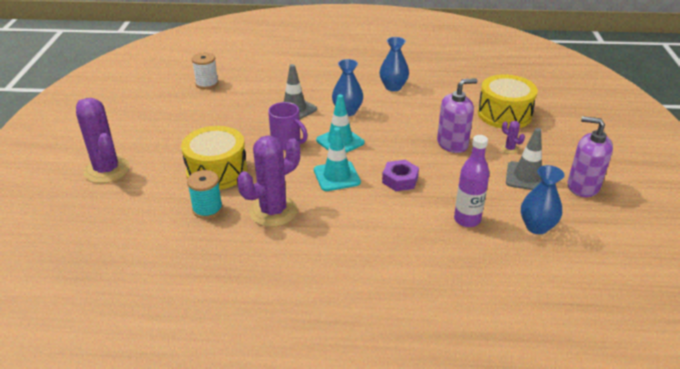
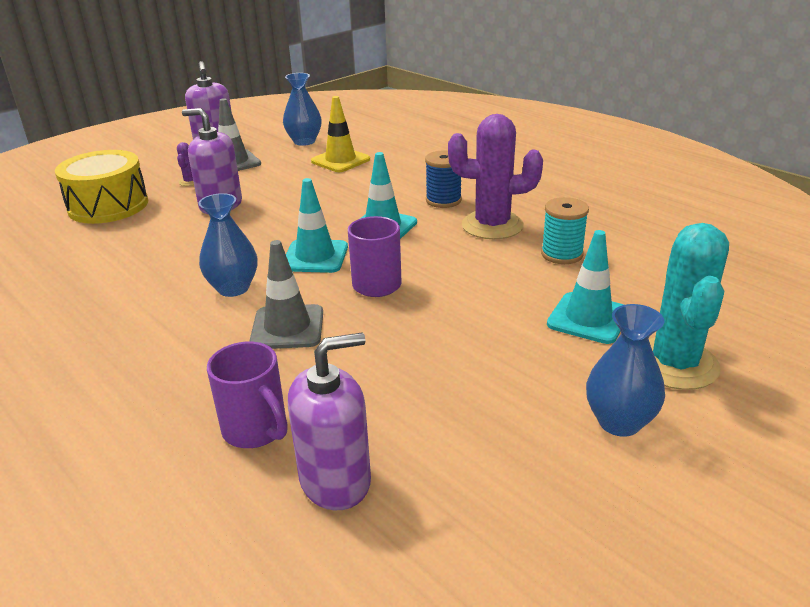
camera: 135 degrees left, 5 degrees down
purple cactus [76,98,130,183] -> turquoise cactus [649,223,729,390]
yellow drum [181,126,247,190] -> none
white spool [192,52,219,89] -> purple soap dispenser [288,333,371,510]
blue vase [379,37,409,91] -> blue vase moved to [586,304,665,437]
purple nut [382,160,419,191] -> none
purple bottle [454,135,490,227] -> yellow traffic cone [311,96,370,172]
none -> purple mug [207,342,287,448]
none -> blue spool [425,150,462,208]
none -> turquoise traffic cone [547,230,624,344]

